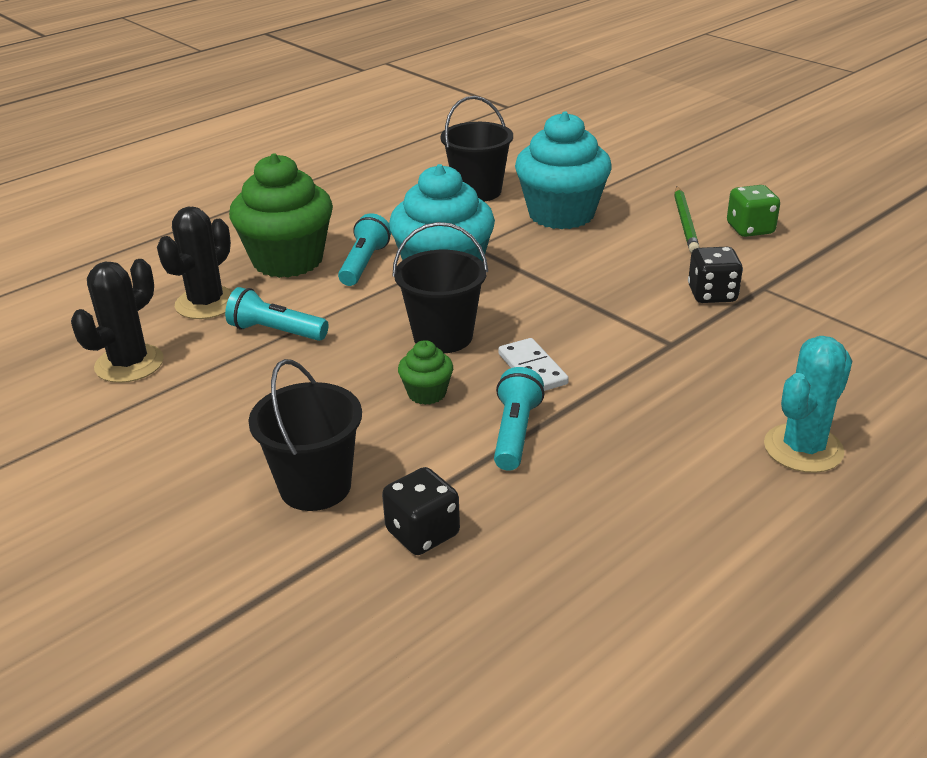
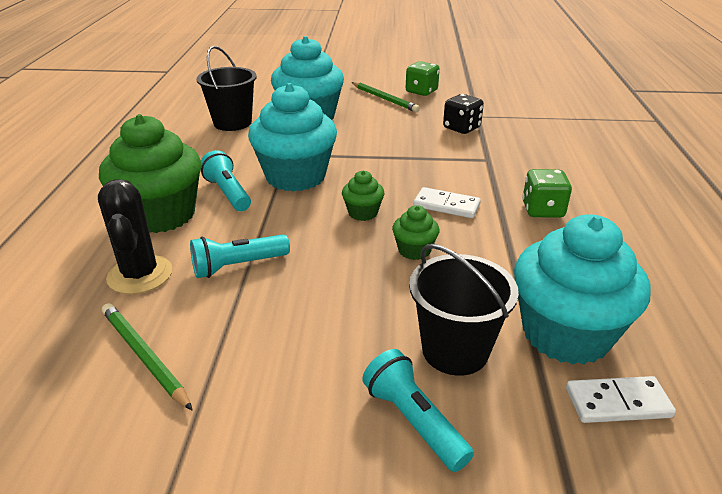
camera: 45 degrees left, 0 degrees up
black cactus [71,259,164,383] -> green pencil [102,303,192,410]
black dice [382,467,460,555] -> turquoise cupcake [514,214,650,365]
black bucket [393,222,488,353] -> green cupcake [342,170,384,221]
turquoise flashlight [494,367,544,471] -> turquoise flashlight moved to [362,349,474,472]
turquoise cactus [764,336,852,473] -> none
none -> green dice [522,169,572,218]
none -> white domino [566,376,676,423]

